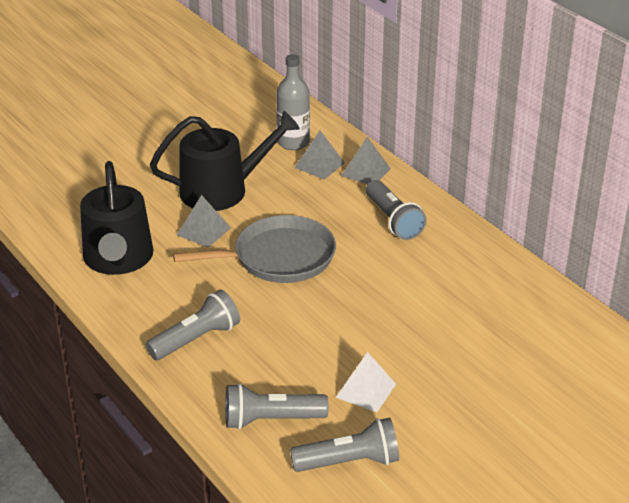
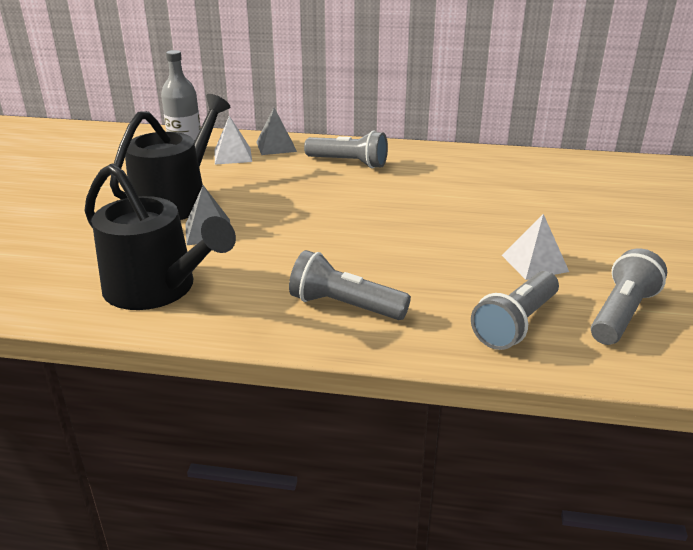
camera: 45 degrees left, 5 degrees down
grey flashlight [146,290,240,360] -> grey flashlight turned 75 degrees counterclockwise [289,250,411,320]
grey pan [173,215,336,283] -> none
grey pyramid [295,130,345,180] -> white pyramid [214,116,252,165]

